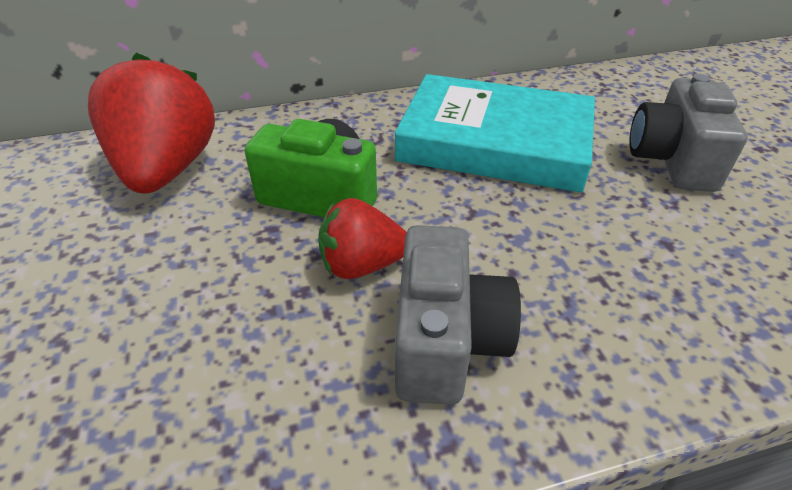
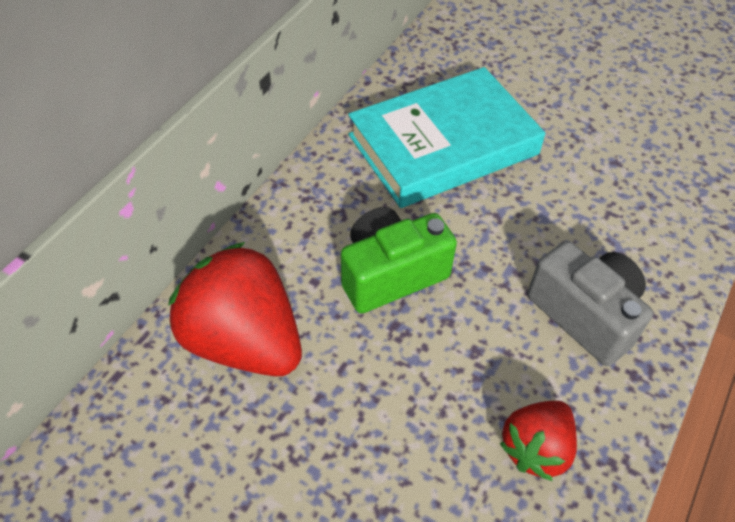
camera: 45 degrees left, 10 degrees up
red strawberry [318,198,407,279] -> red strawberry moved to [499,401,577,481]
grey camera [629,74,748,192] -> none

